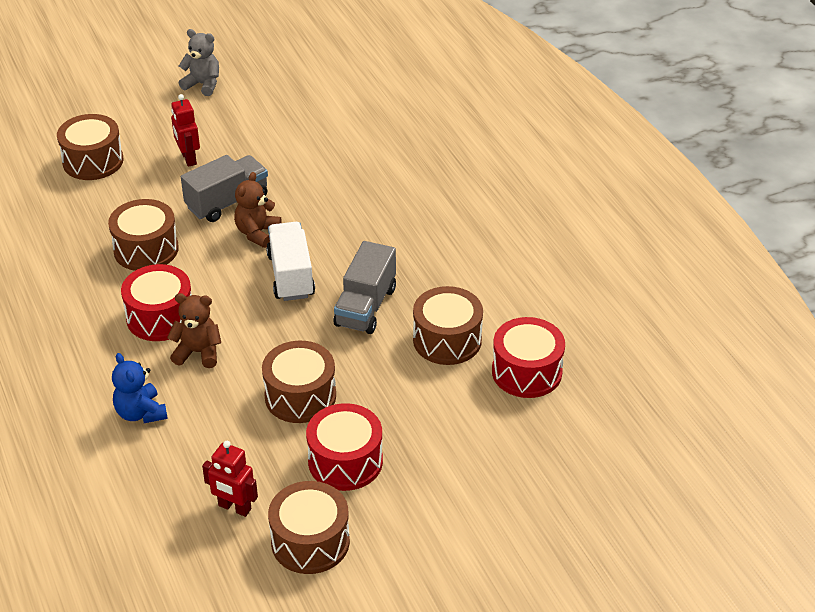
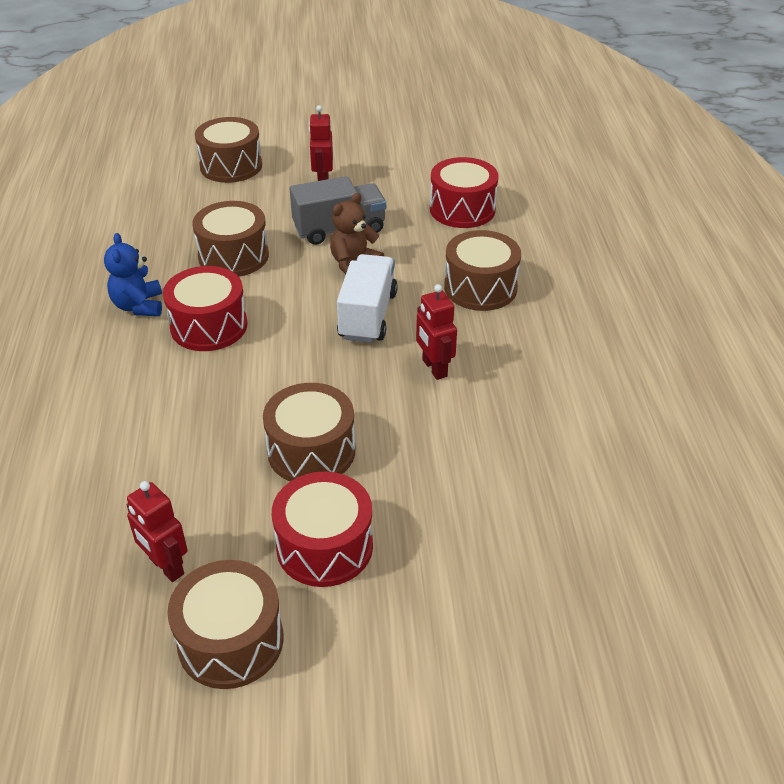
camera: 20 degrees right, 0 degrees up
blue teddy bear [112,353,168,423] -> blue teddy bear moved to [104,233,162,316]
brown teddy bear [167,293,221,368] -> none
grey teddy bear [179,29,219,96] -> none
grey truck [334,241,396,334] -> red robot [416,284,457,380]
brown drum [413,286,483,365] -> brown drum moved to [444,230,521,311]
red drum [492,317,565,398] -> red drum moved to [430,157,499,228]

